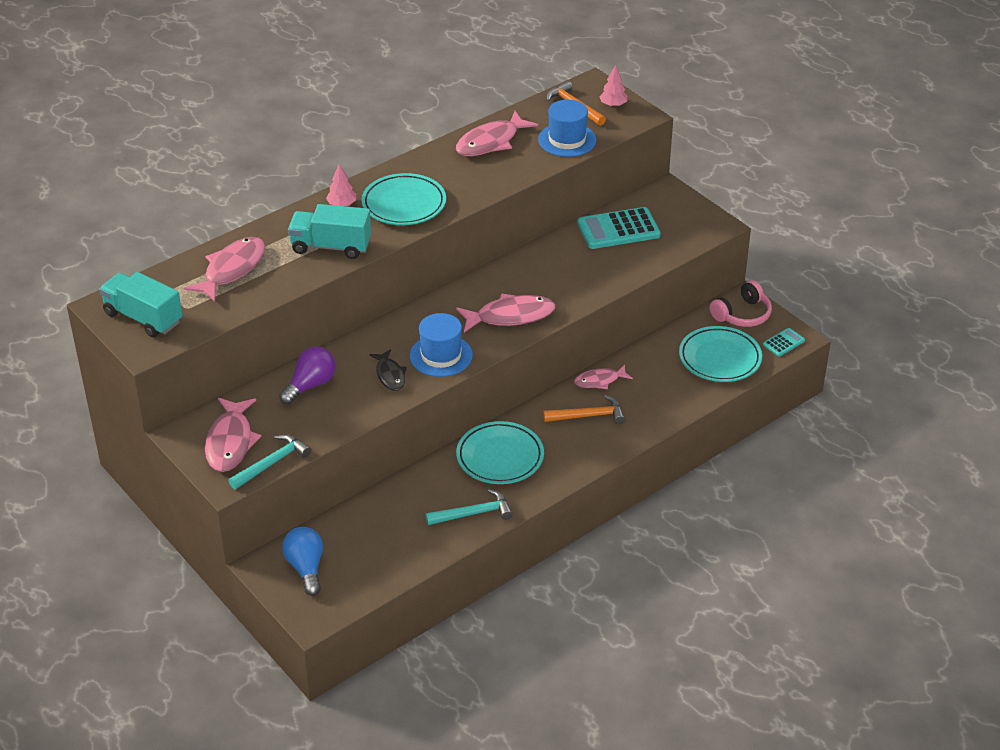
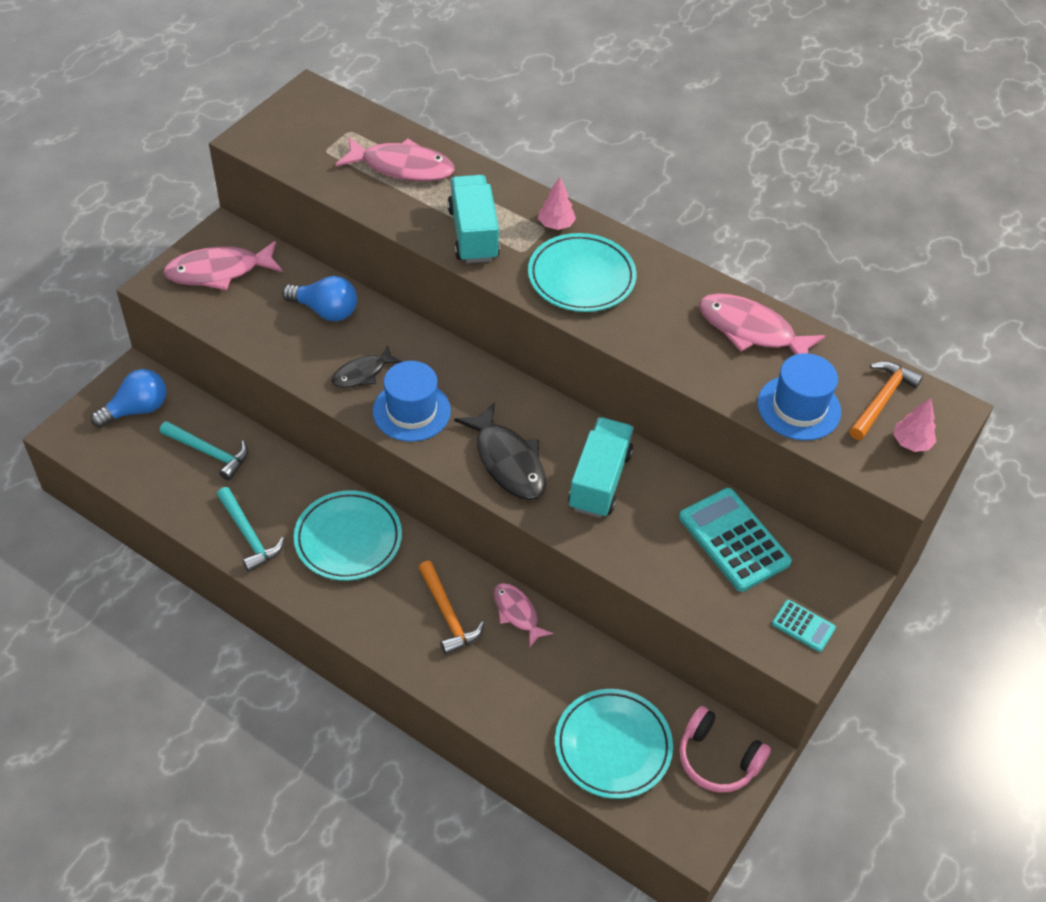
camera: 70 degrees right, 10 degrees up
turquoise truck [99,272,182,337] -> turquoise truck moved to [568,417,634,518]
turquoise hammer [228,434,311,489] -> turquoise hammer moved to [160,421,248,480]
purple light bulb [279,346,336,405] -> blue light bulb [282,276,357,321]
pink fish [456,293,556,332] -> black fish [454,402,546,500]
turquoise calculator [763,328,805,357] -> turquoise calculator moved to [772,600,836,652]

